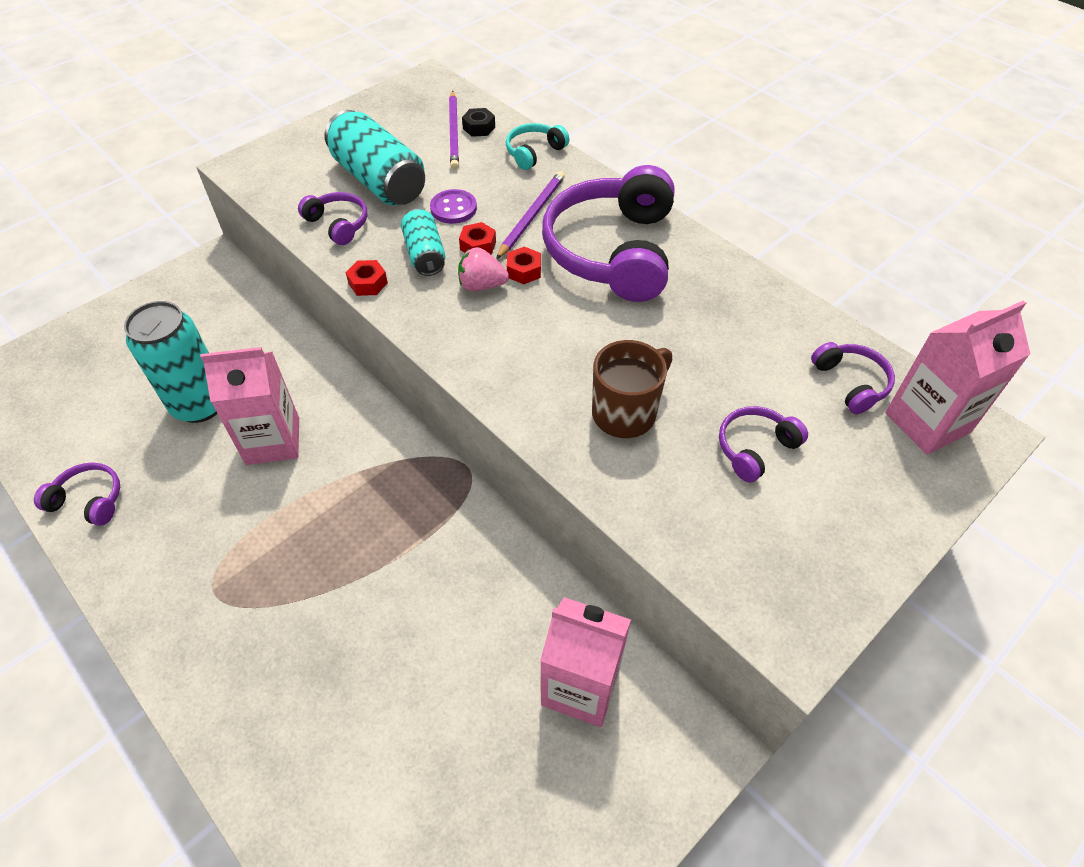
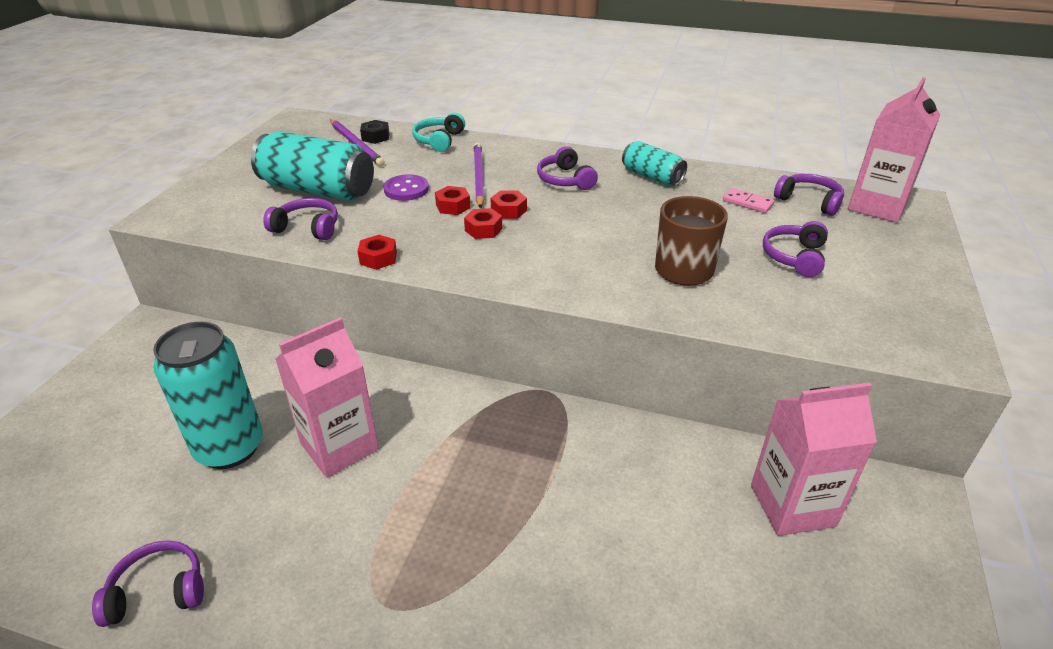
camera: 30 degrees left, 15 degrees down
turquoise can [401,209,445,276] -> turquoise can moved to [622,141,687,186]
pink strawberry [458,247,509,291] -> red nut [464,208,502,239]
purple headphones [542,165,674,302] -> purple headphones [537,146,598,190], size x0.45
none -> pink domino [723,188,775,213]

